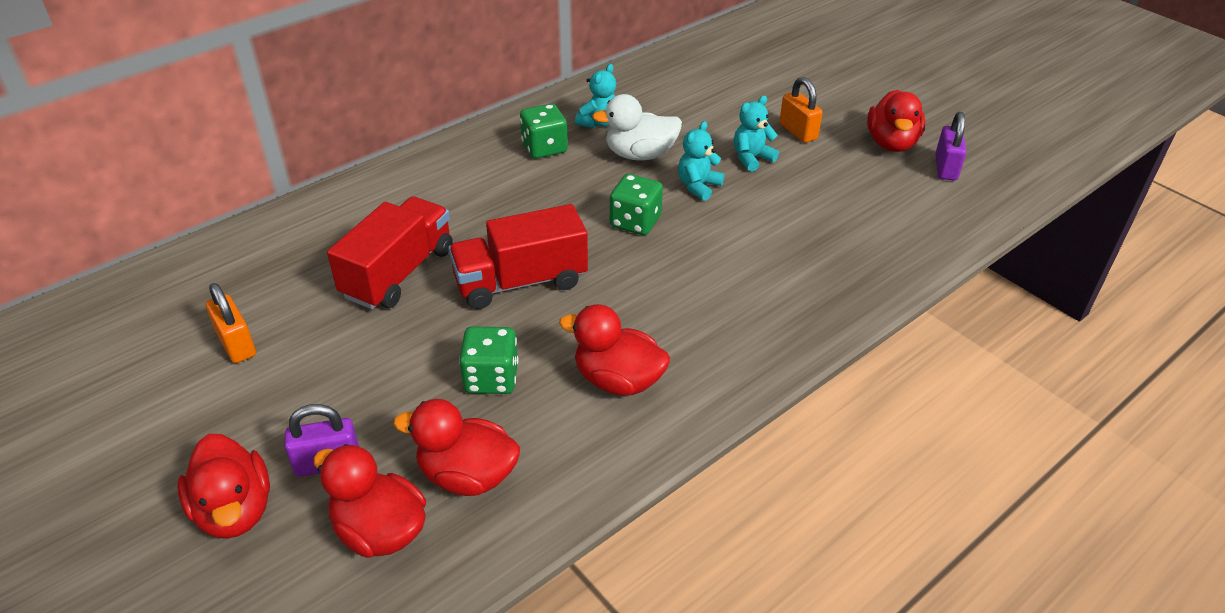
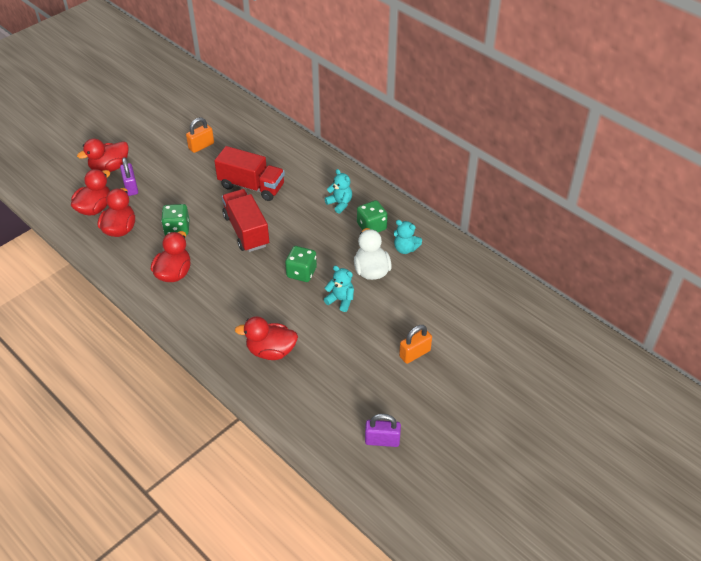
camera: 85 degrees right, 5 degrees up
turquoise teddy bear [734,96,779,172] -> turquoise teddy bear moved to [325,169,352,214]
red duck [867,90,925,152] -> red duck moved to [235,316,298,360]

